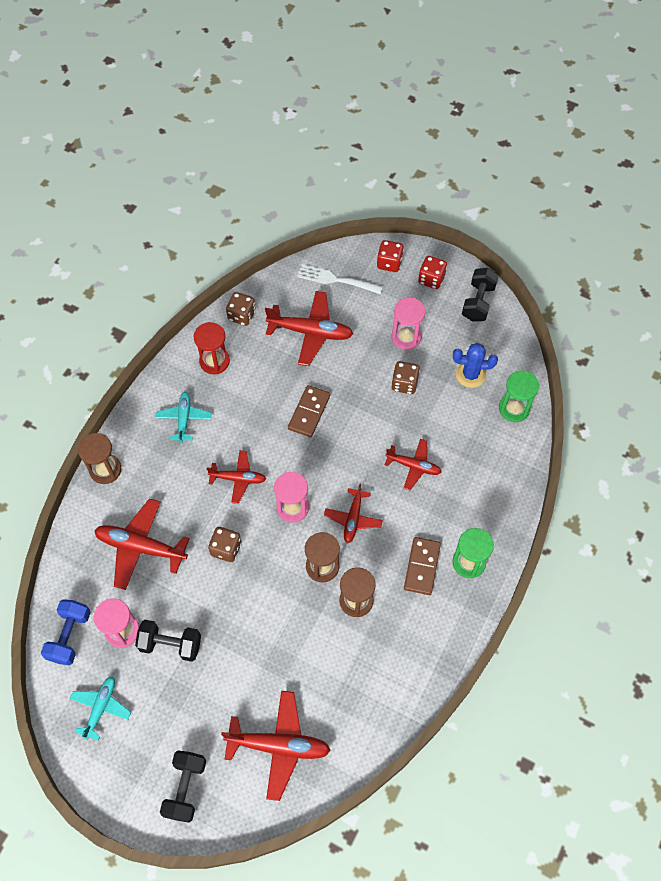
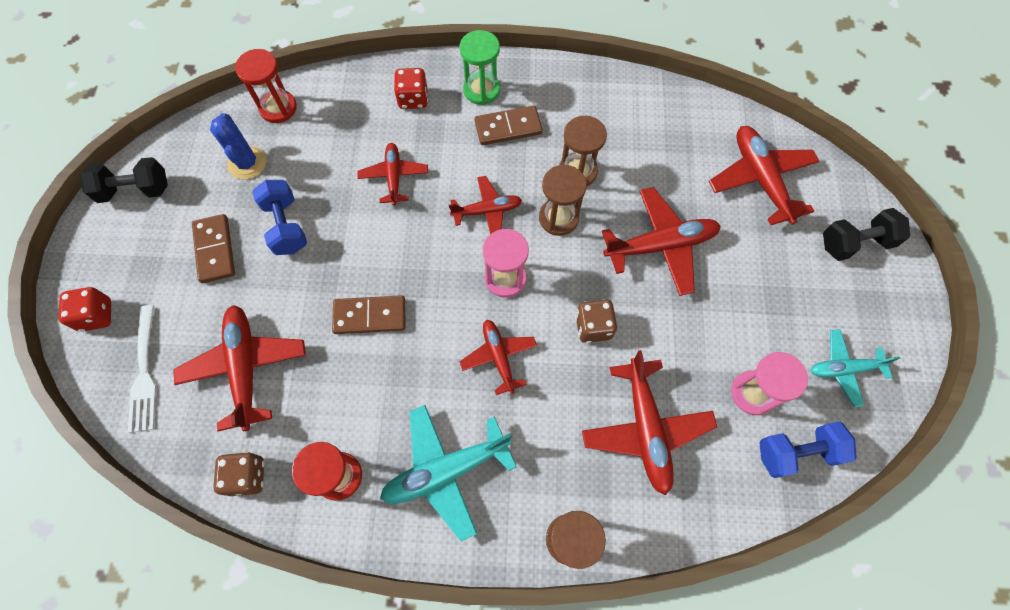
camera: 115 degrees left, 5 degrees up
black dumbbell [135,620,201,662] -> none
turquoise plane [155,391,212,443] -> turquoise plane [380,405,517,541], size x1.62
pink hourglass [391,298,425,350] -> brown domino [192,214,235,283]
brown dice [391,361,420,394] -> blue dumbbell [252,180,307,255]
red dice [418,256,447,289] -> red dice moved to [394,68,428,109]
green hourglass [499,370,539,422] -> red hourglass [235,49,297,123]
none -> red plane [602,187,721,296]

